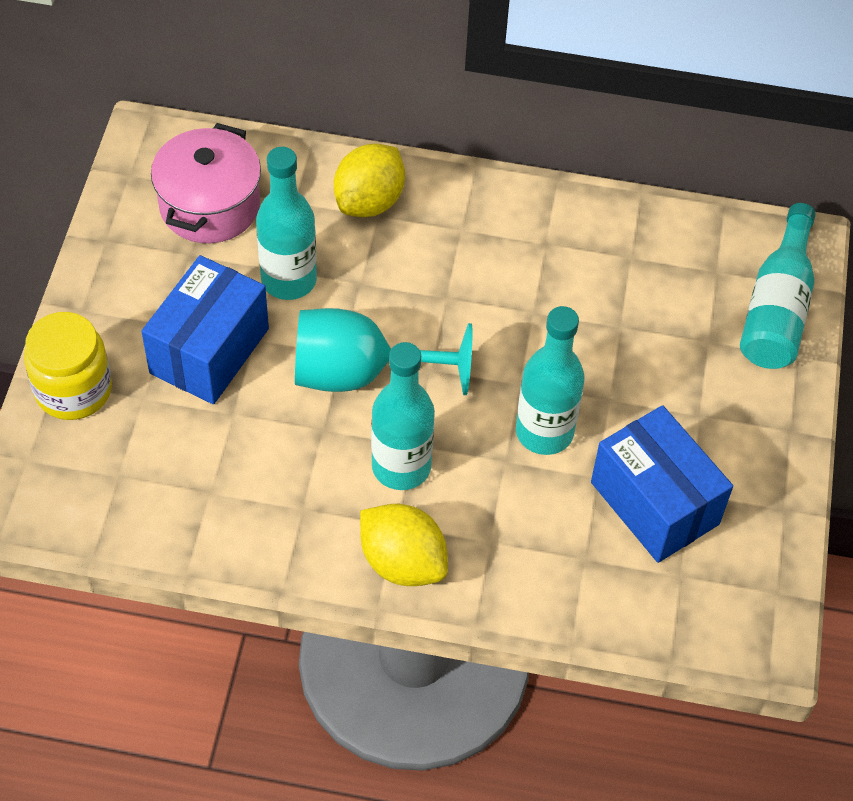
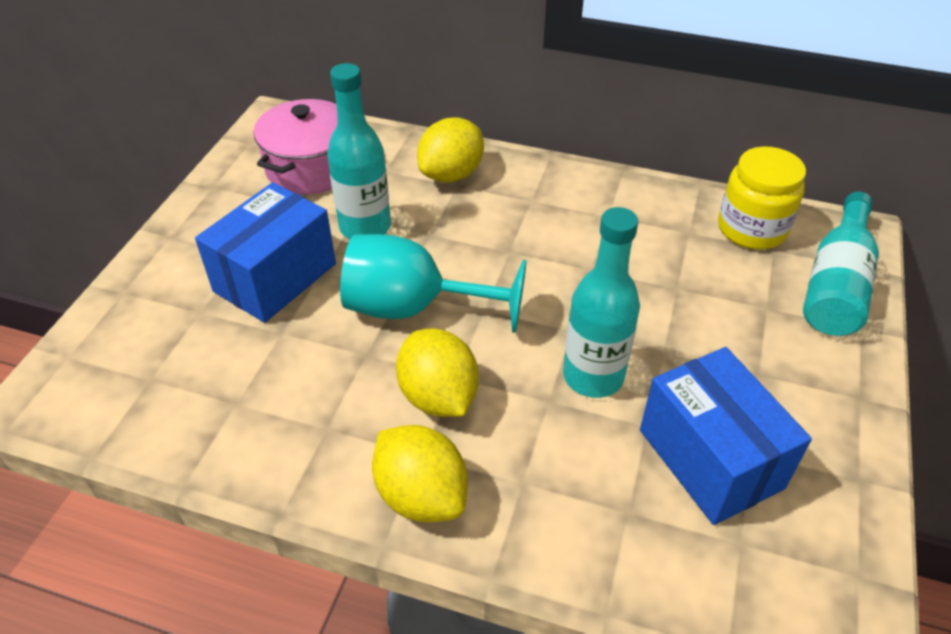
camera: 10 degrees right, 10 degrees down
yellow jar [24,312,112,420] -> yellow jar moved to [718,146,806,250]
turquoise bottle [371,342,435,490] -> yellow lemon [396,329,479,417]

